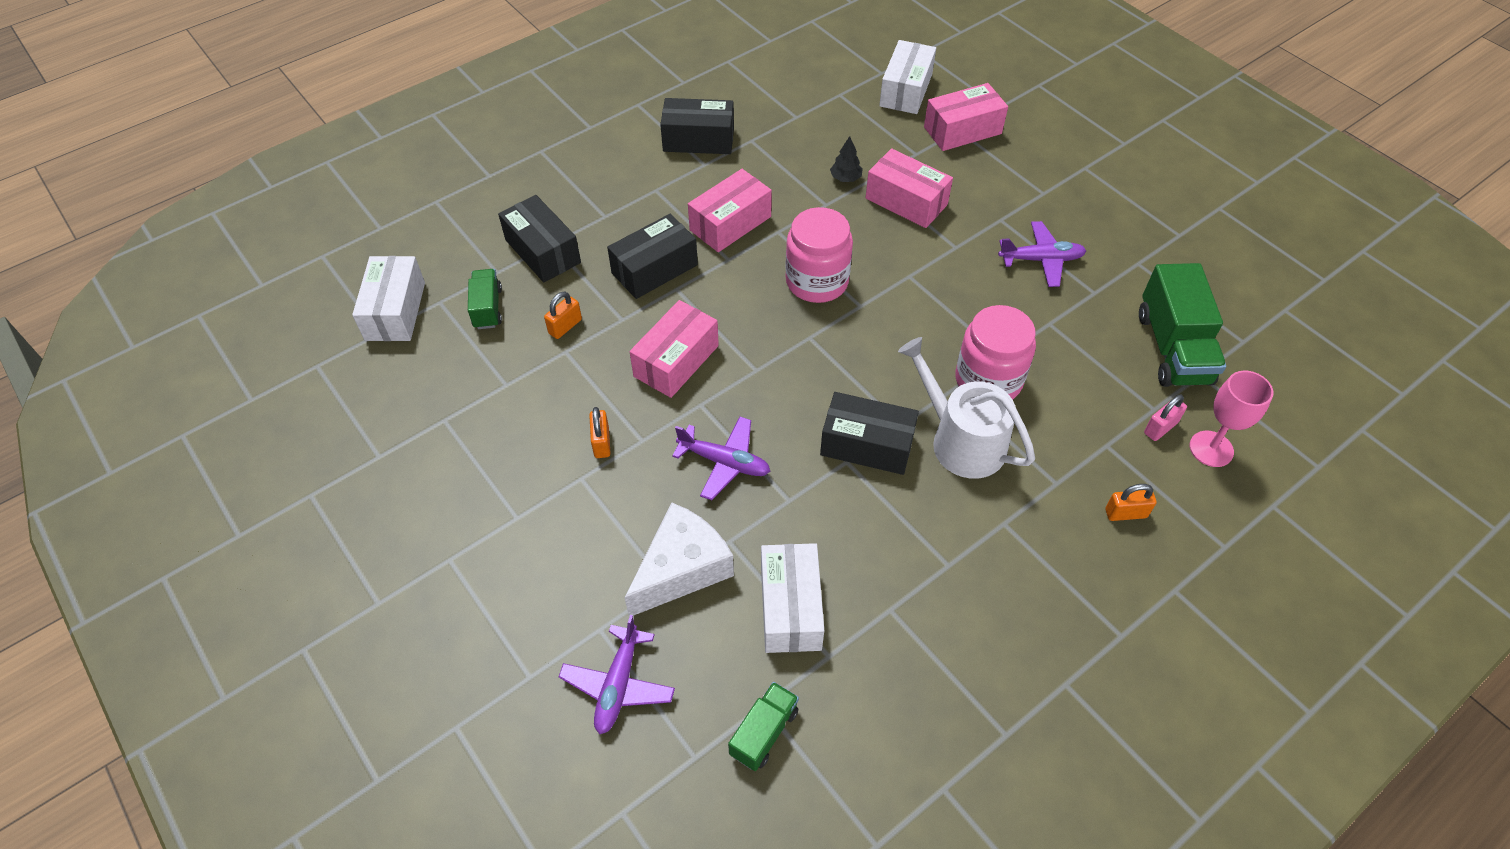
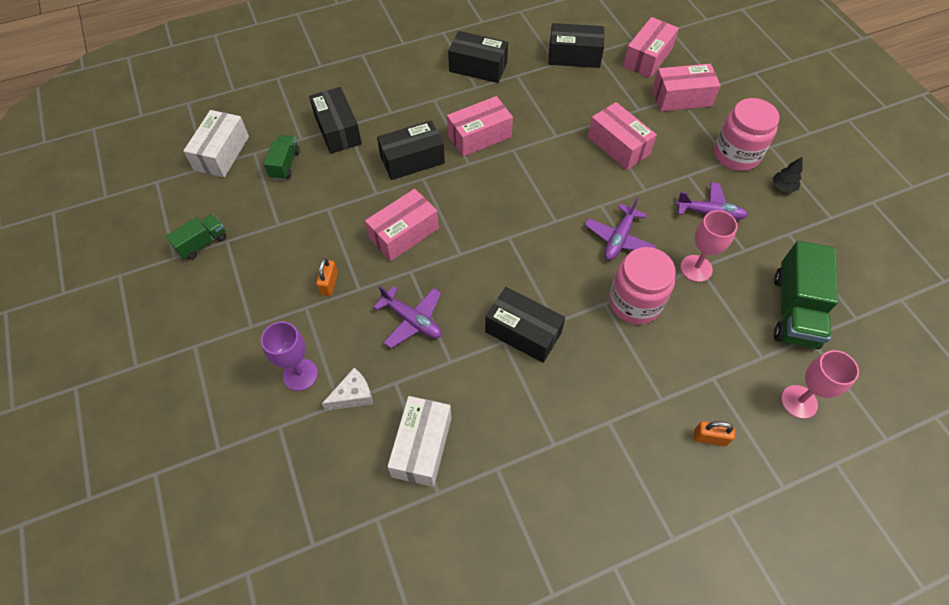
camera: 15 degrees right, 5 degrees up
orange padlock [544,291,582,339] -> none
purple plane [559,615,675,734] -> purple plane moved to [585,197,656,260]
white cheese [624,503,734,617] -> white cheese [322,368,373,411], size x0.56
green truck [728,682,799,771] -> green truck moved to [166,214,226,260]
pink jar [785,207,853,303] -> pink jar moved to [714,98,780,171]
black tree [830,136,863,182] -> black tree moved to [773,157,802,193]
white box [879,40,936,114] -> pink box [623,17,679,78]
white watering can [898,337,1035,479] -> none
pink padlock [1144,395,1187,441] -> none
none -> purple goblet [261,321,318,391]
none -> black box [549,23,604,68]
none -> pink goblet [680,210,738,282]

